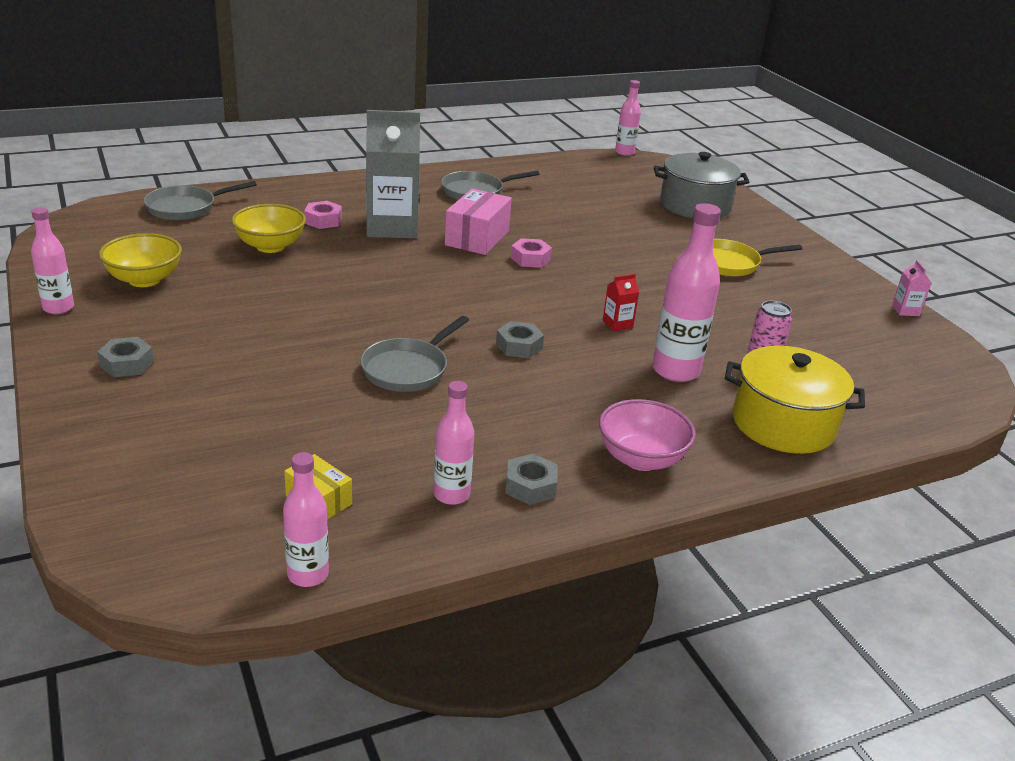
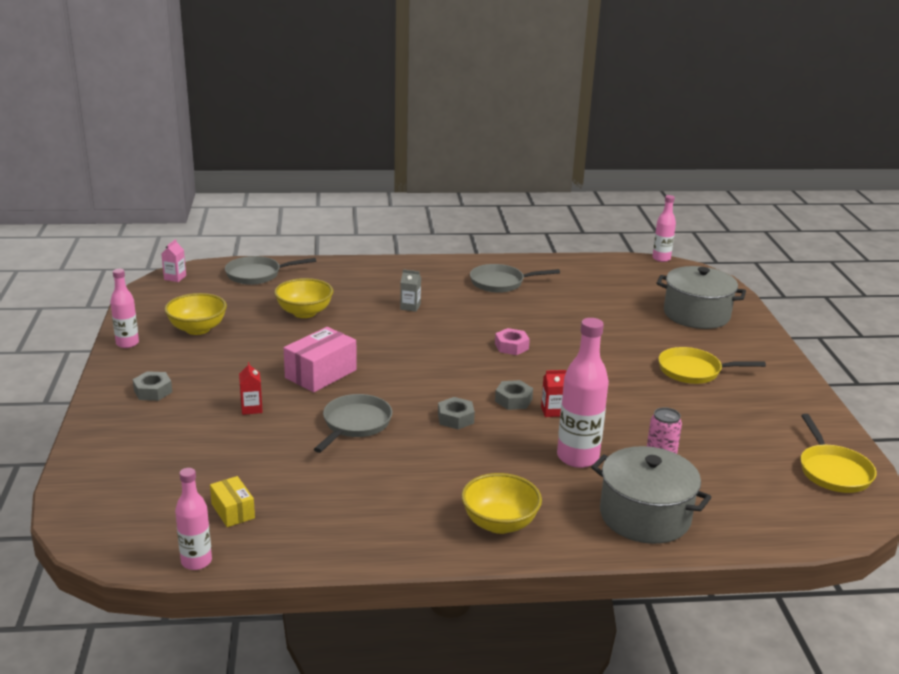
camera: 20 degrees right, 5 degrees down
pink nut [304,201,342,229] -> none
grey pan [360,316,469,392] -> grey pan turned 150 degrees clockwise [314,394,392,453]
grey carton [366,110,420,239] -> grey carton [400,269,421,312], size x0.40
pink bottle [434,381,474,505] -> none
pink box [445,189,512,255] -> pink box moved to [284,327,357,392]
grey nut [505,454,558,505] -> grey nut moved to [495,380,533,410]
pink bowl [599,399,696,471] -> yellow bowl [461,473,542,534]
yellow pot [725,346,865,454] -> grey pot [591,446,712,544]
pink carton [892,260,932,316] -> pink carton moved to [161,239,186,282]
none -> red carton [239,362,263,415]
none -> yellow pan [800,414,876,493]

